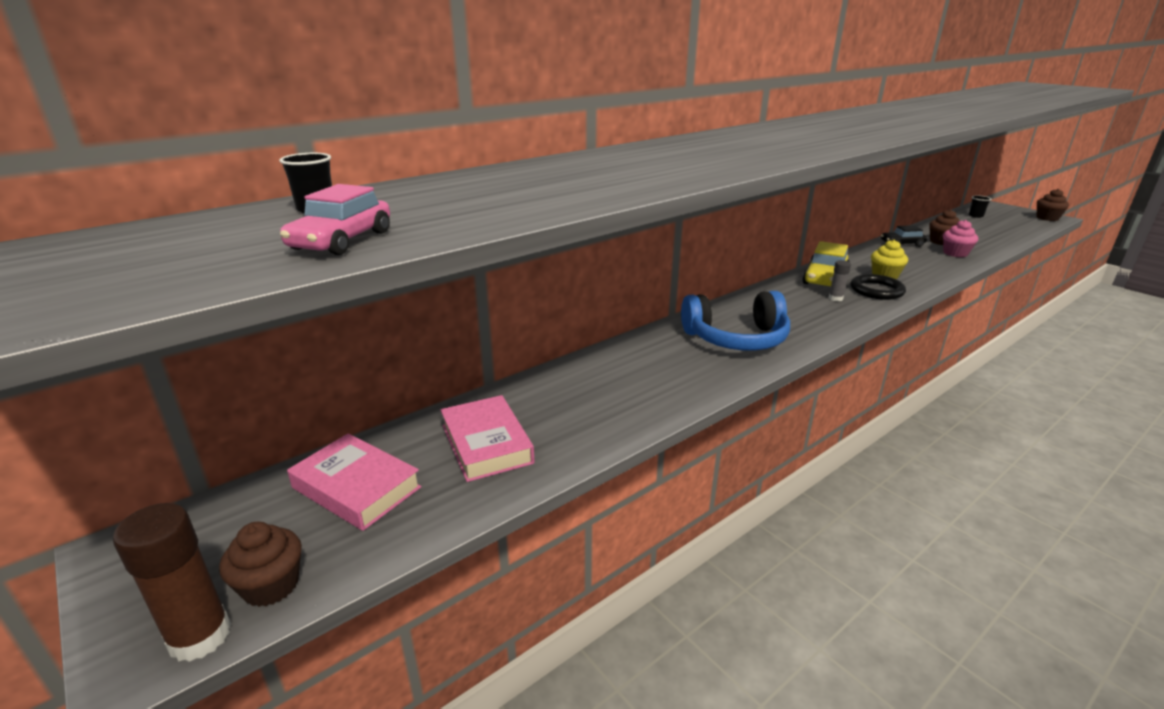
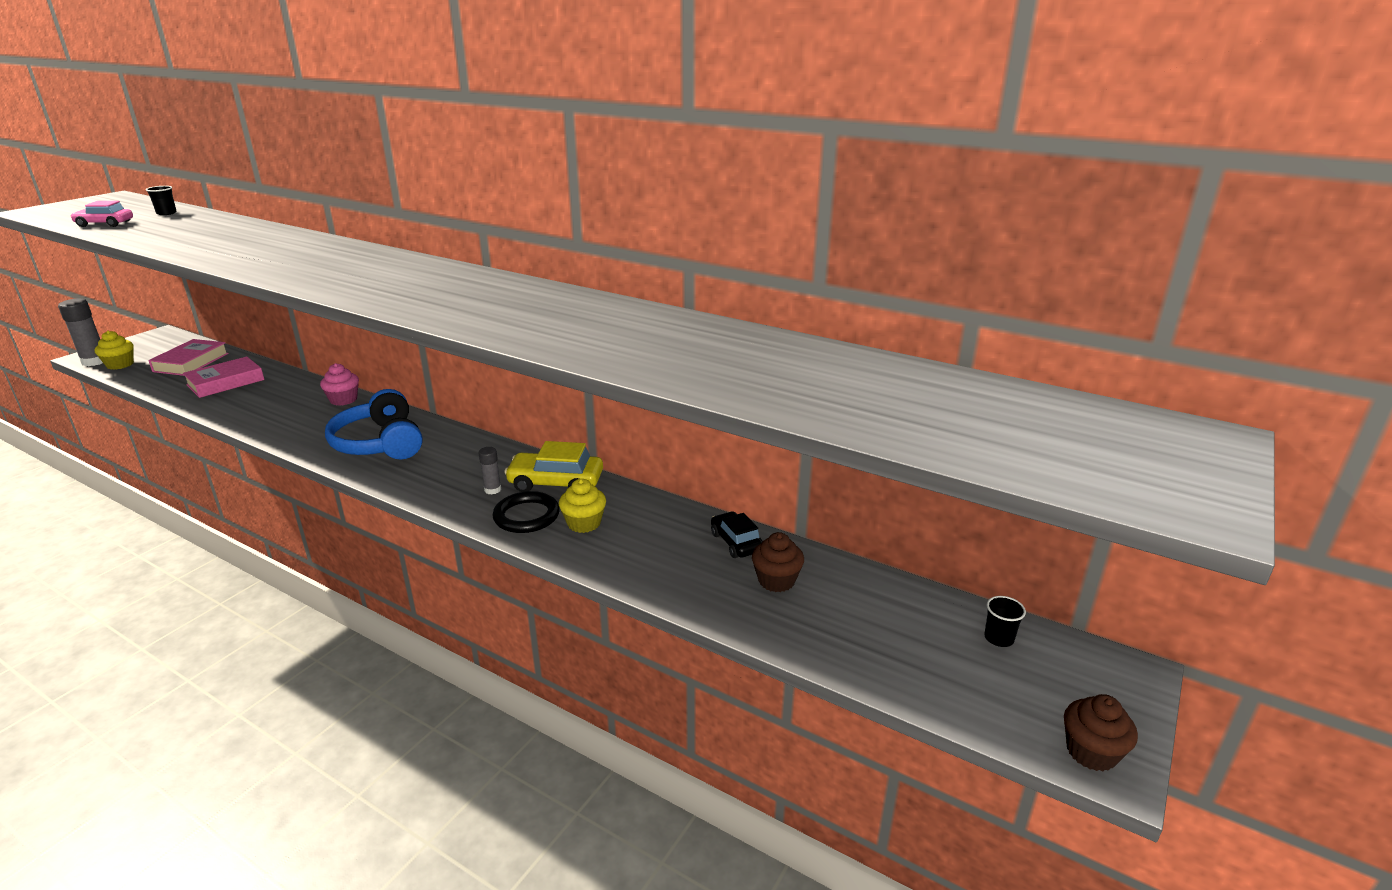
camera: 70 degrees right, 0 degrees up
brown glue stick [113,503,231,662] -> grey glue stick [58,299,103,366]
brown cupcake [219,522,302,607] -> yellow cupcake [94,331,134,370]
pink cupcake [943,220,978,257] -> pink cupcake moved to [320,363,359,406]

